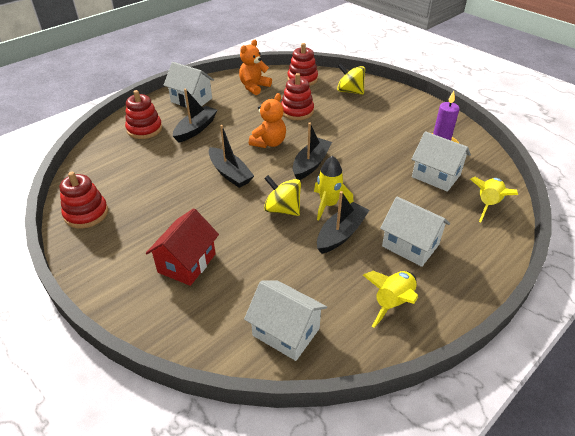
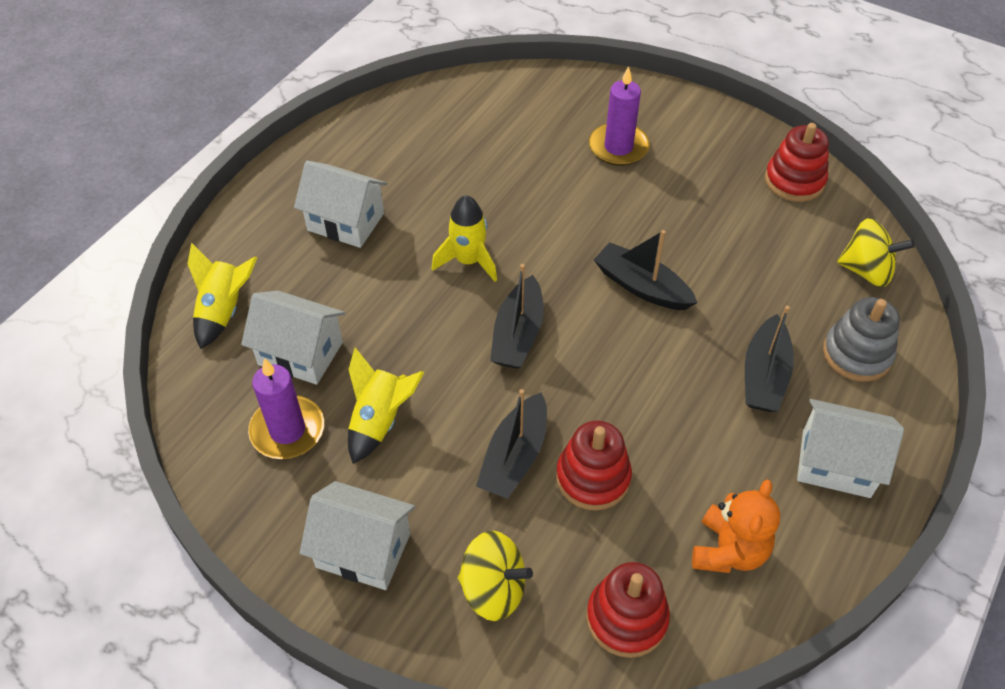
camera: 165 degrees right, 10 degrees up
red stacking toy [125,90,162,139] -> grey stacking toy [823,297,900,382]
red house [146,208,219,286] -> purple candle [589,66,650,166]
white house [244,281,327,361] -> white house moved to [300,481,415,590]
orange teddy bear [249,93,286,148] -> none
yellow spinning top [264,175,301,216] -> yellow spinning top moved to [837,218,915,287]
black boat [317,191,369,254] -> black boat moved to [476,389,547,499]
yellow rocket [363,271,418,328] -> yellow rocket moved to [348,348,424,464]

